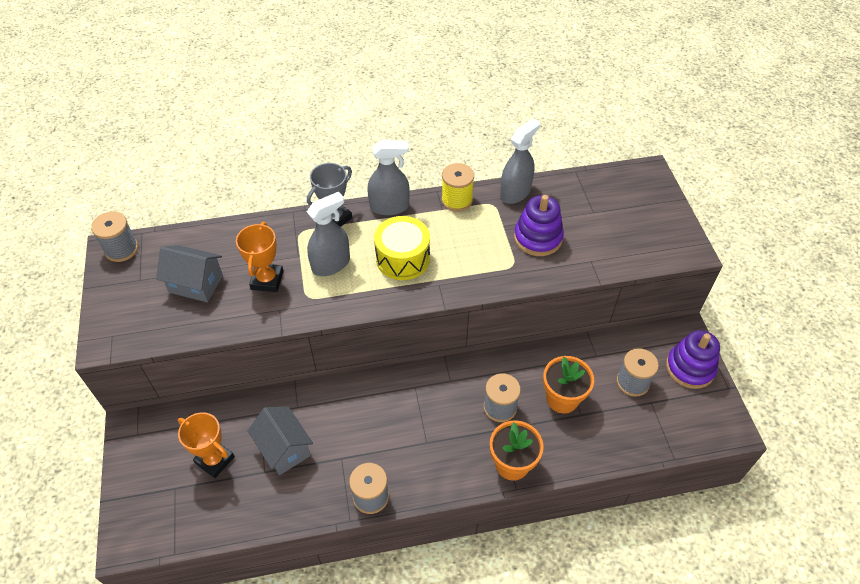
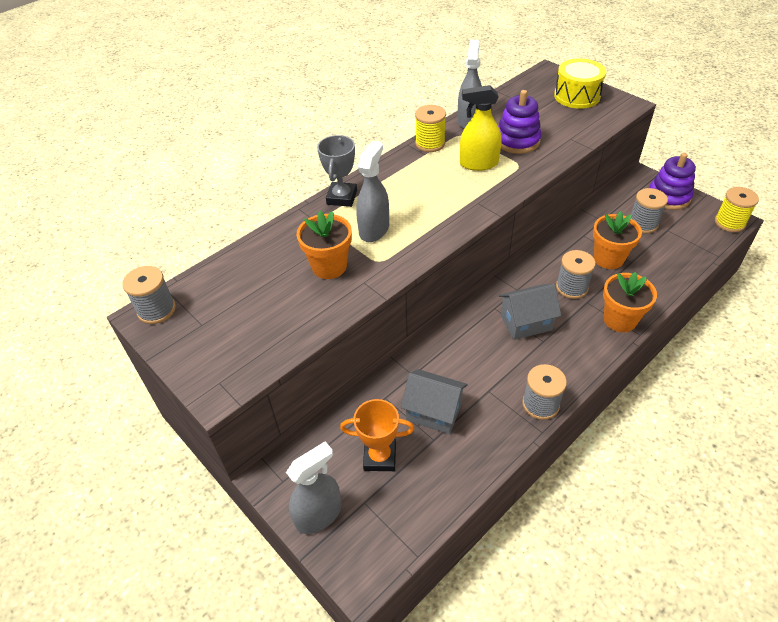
camera: 30 degrees left, 5 degrees down
grey house [156,245,223,302] -> grey house moved to [499,284,561,340]
orange trophy [236,222,284,292] -> orange flower pot [297,211,352,279]
grey spray bottle [367,140,410,215] -> grey spray bottle moved to [286,441,342,534]
yellow drum [374,216,430,280] -> yellow drum moved to [554,58,606,109]
none -> yellow spray bottle [460,85,502,171]
none -> yellow spool [715,187,759,232]

